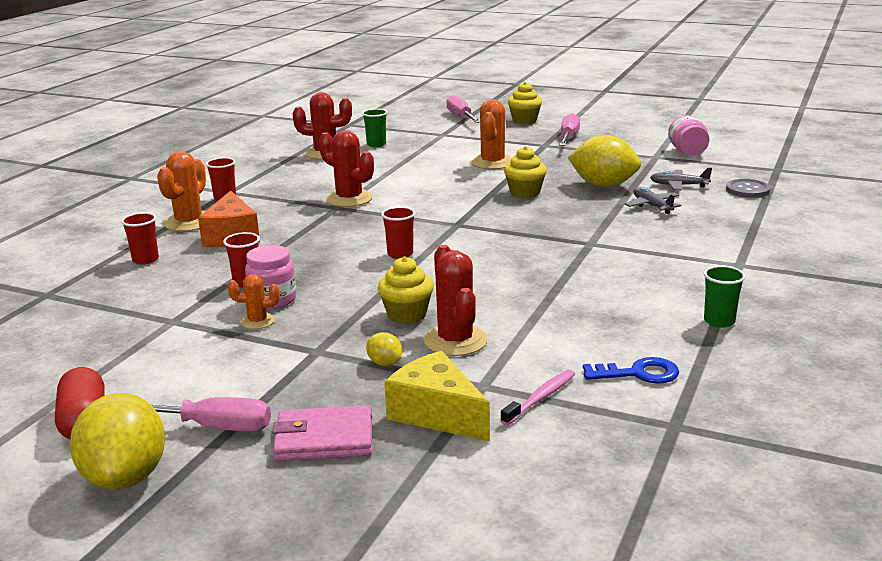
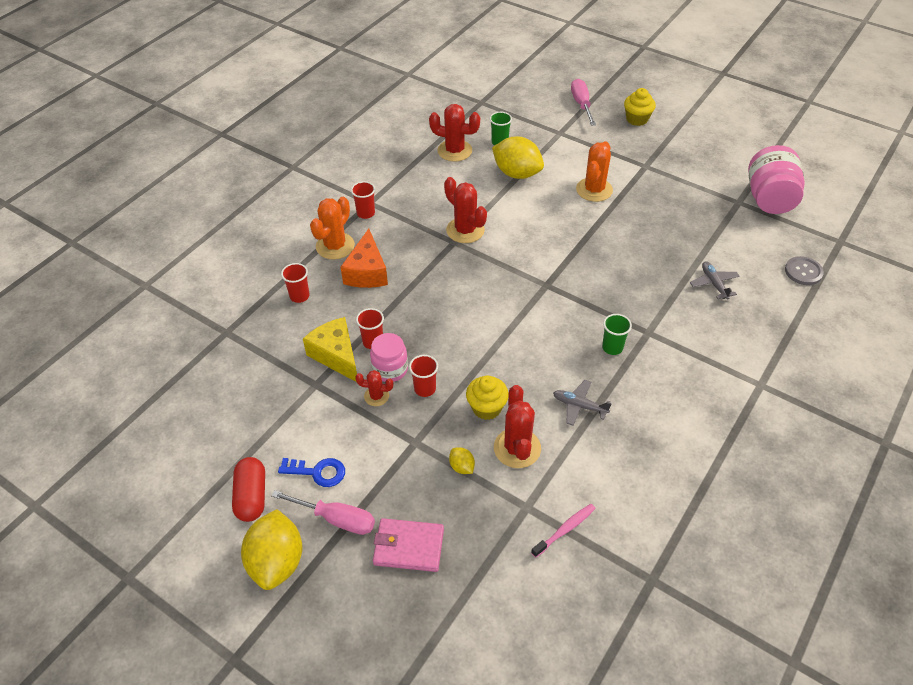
camera: 10 degrees right, 25 degrees up
orange cactus [228,274,280,329] -> red cactus [355,370,393,406]
red cup [381,207,415,259] -> red cup moved to [409,355,438,397]
yellow cheese [385,351,490,441] -> yellow cheese moved to [303,317,357,382]
yellow cupcake [504,146,547,198] -> none
pink screwdriver [559,113,580,146] -> none
yellow lemon [568,135,641,187] -> yellow lemon moved to [492,136,544,179]
blue key [583,357,679,384] -> blue key moved to [278,458,345,487]
grey plane [650,168,712,190] -> grey plane moved to [553,380,611,426]
pink jar [668,115,709,156] -> pink jar [748,145,805,214], size x1.61
green cup [704,265,746,328] -> green cup moved to [602,314,632,355]

